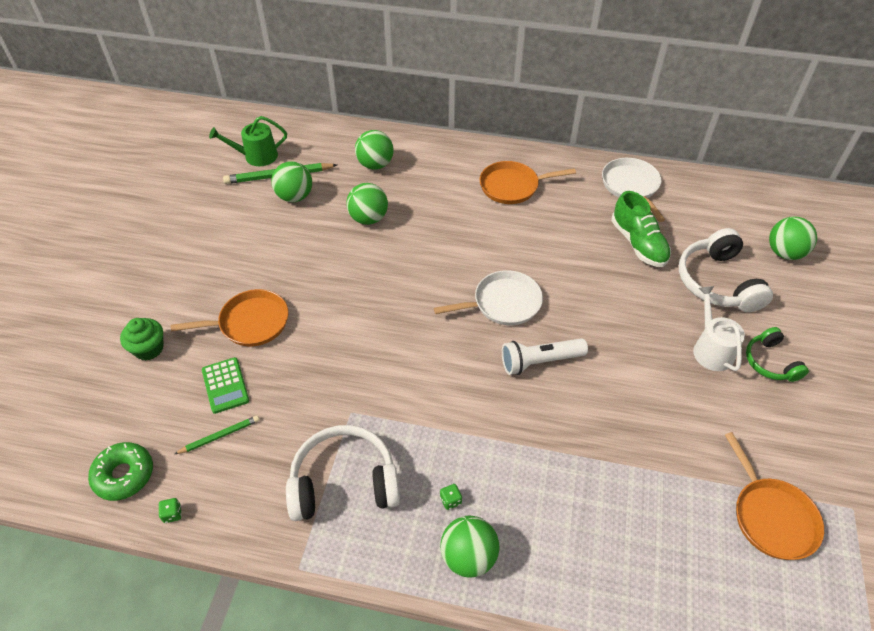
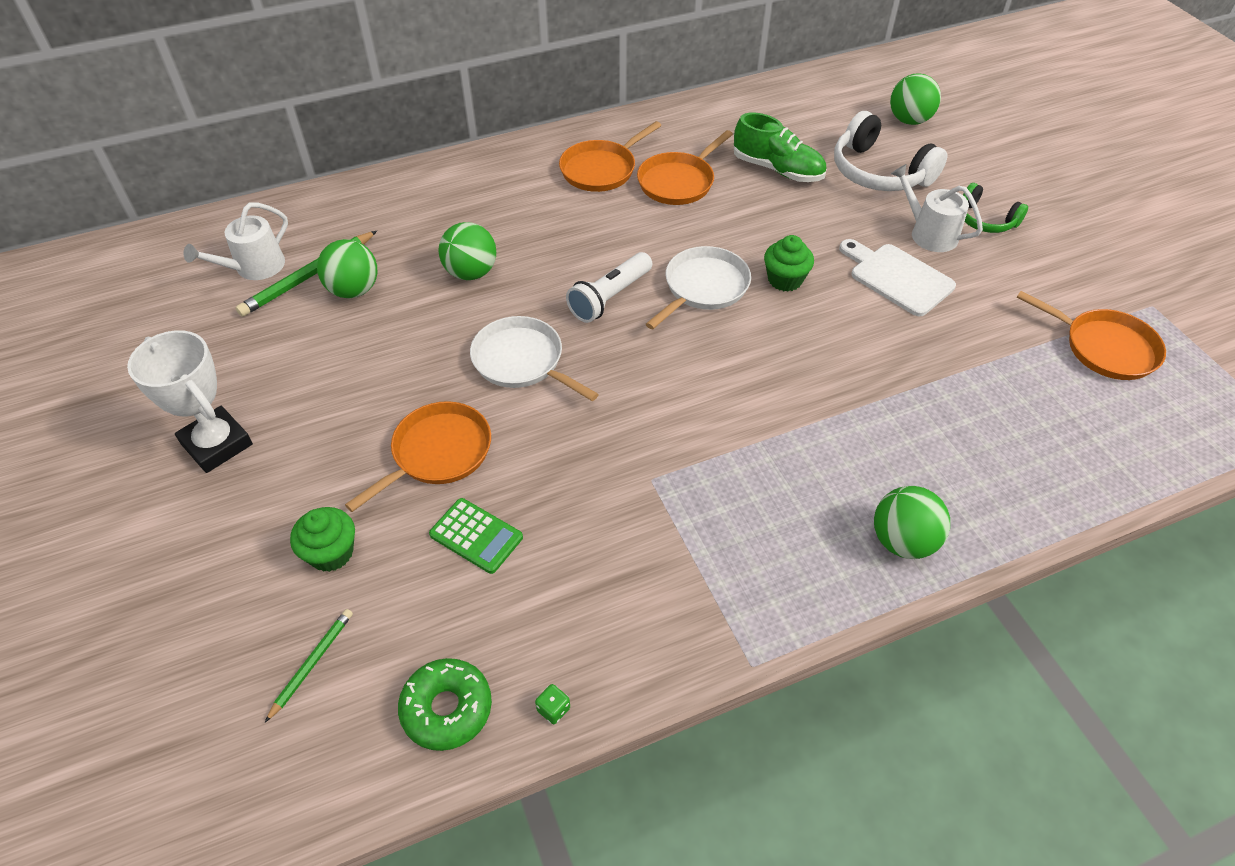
camera: 35 degrees left, 0 degrees up
green pencil [175,415,260,454] -> green pencil moved to [265,609,353,722]
green watering can [209,116,287,166] -> white watering can [183,203,288,280]
white headphones [286,425,400,521] -> none
green ball [355,130,394,170] -> none
green dice [440,484,462,510] -> none
white flashlight [502,338,588,375] -> white flashlight moved to [566,252,652,323]
white pan [602,158,665,222] -> white pan moved to [470,316,599,401]
none -> white trophy [127,330,253,473]
none -> orange pan [637,130,733,205]
none -> green cupcake [764,235,814,292]
none -> white cutting board [839,239,956,316]

